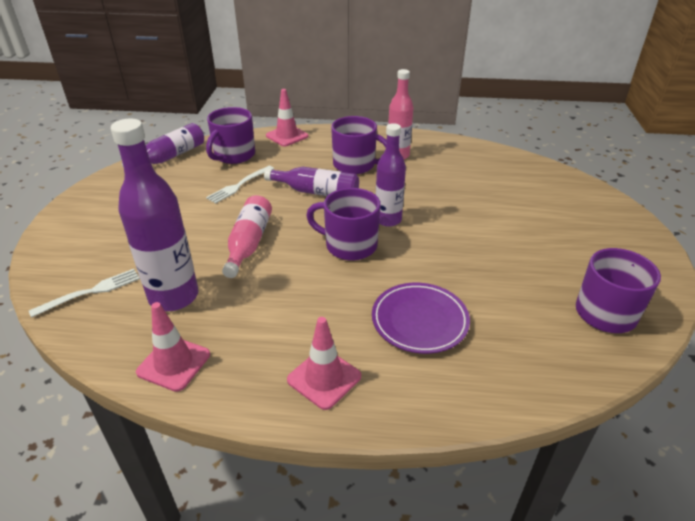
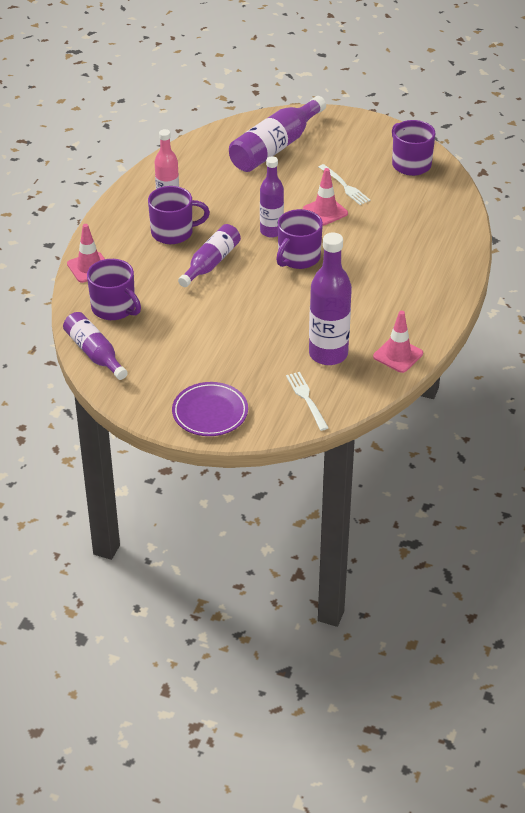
camera: 75 degrees left, 5 degrees up
white fork [206,166,274,204] -> white fork moved to [319,164,370,205]
pink bottle [222,195,272,278] -> none
pink traffic cone [287,317,361,410] -> pink traffic cone moved to [303,168,348,226]
purple mug [331,116,387,174] -> purple mug turned 45 degrees clockwise [148,186,210,244]
purple plate [372,283,470,354] -> purple plate moved to [172,382,248,436]
none -> purple bottle [229,96,326,172]

